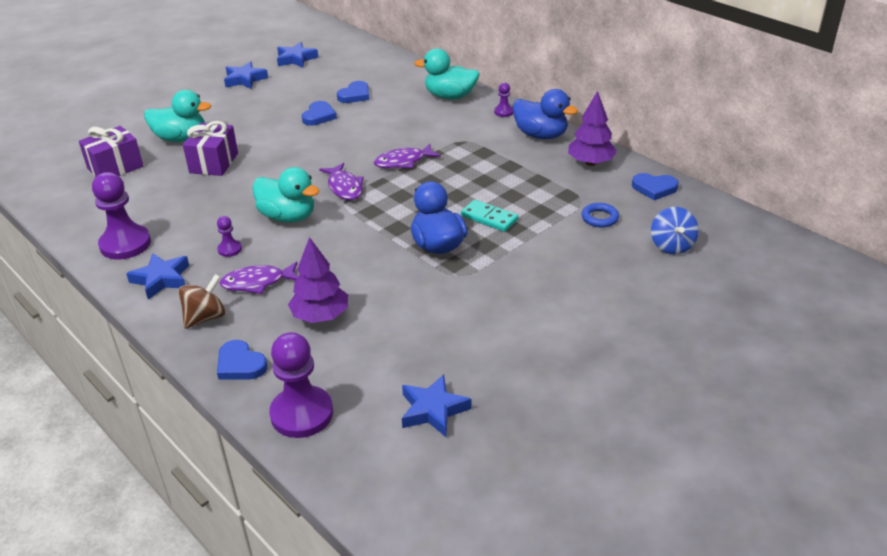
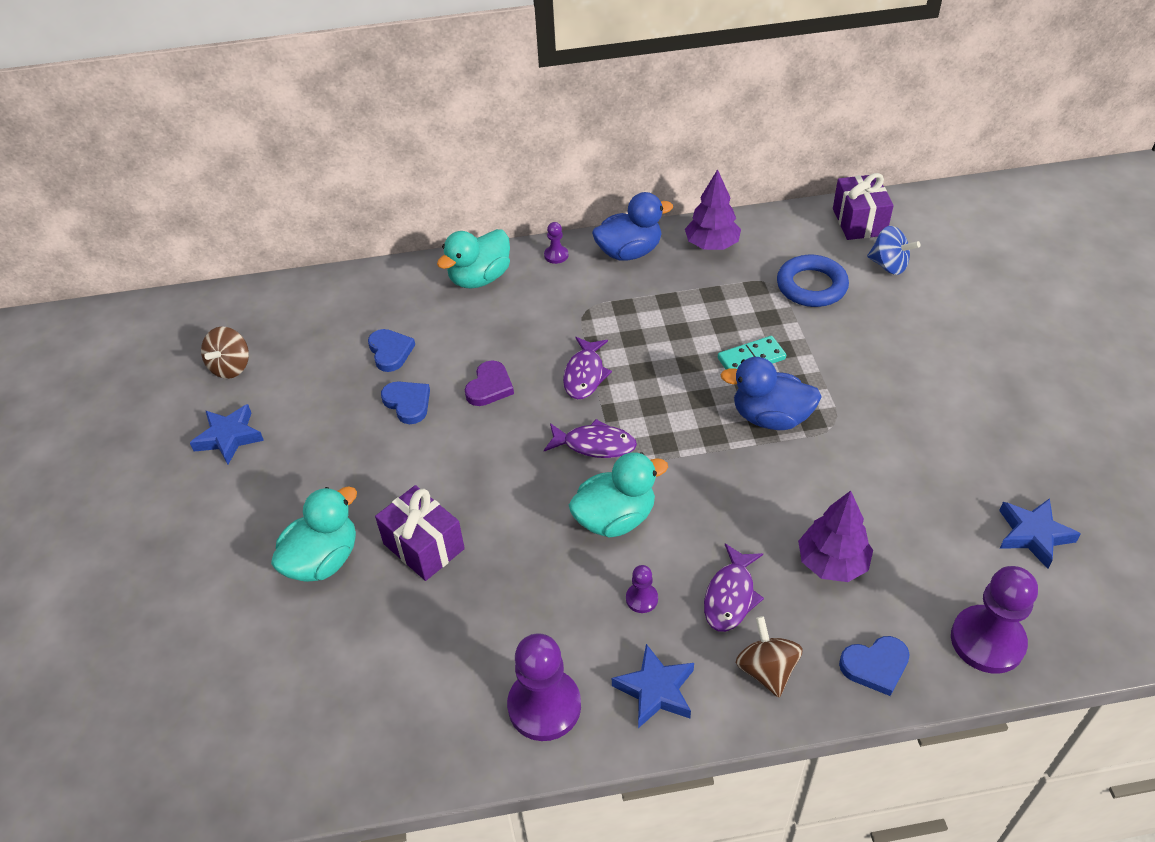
camera: 55 degrees left, 10 degrees up
purple gift [79,126,143,177] -> purple gift moved to [833,173,894,240]
blue star [277,42,318,68] -> brown spinning top [201,327,249,379]
blue ring [582,203,619,228] -> blue ring [777,255,849,307], size x1.73
blue heart [632,173,679,200] -> none
none -> purple heart [465,361,514,406]

